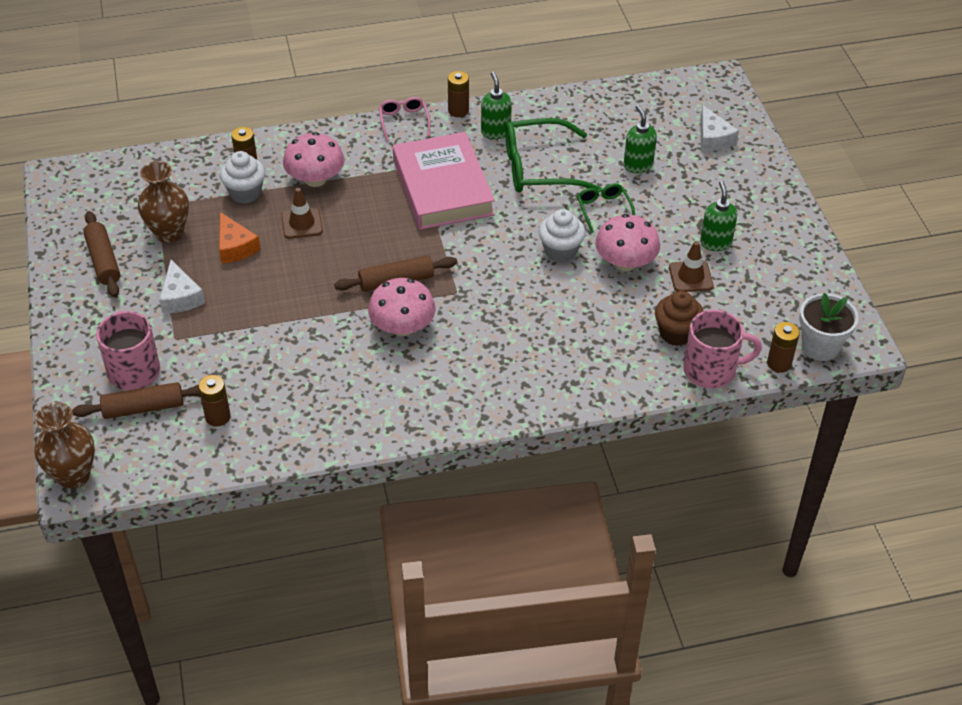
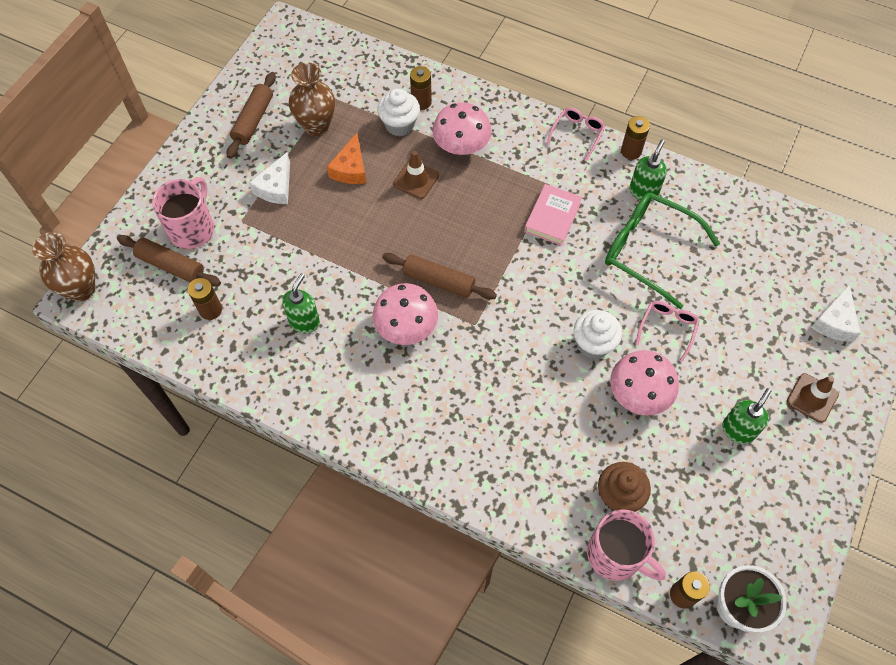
camera: 40 degrees right, 15 degrees up
pink book [393,132,495,230] -> pink book [524,184,582,246], size x0.53
green glasses [577,183,635,233] -> pink glasses [635,301,700,362]
green soap dispenser [624,105,657,173] -> green soap dispenser moved to [282,273,320,333]
brown traffic cone [669,241,714,292] -> brown traffic cone moved to [787,373,839,423]

